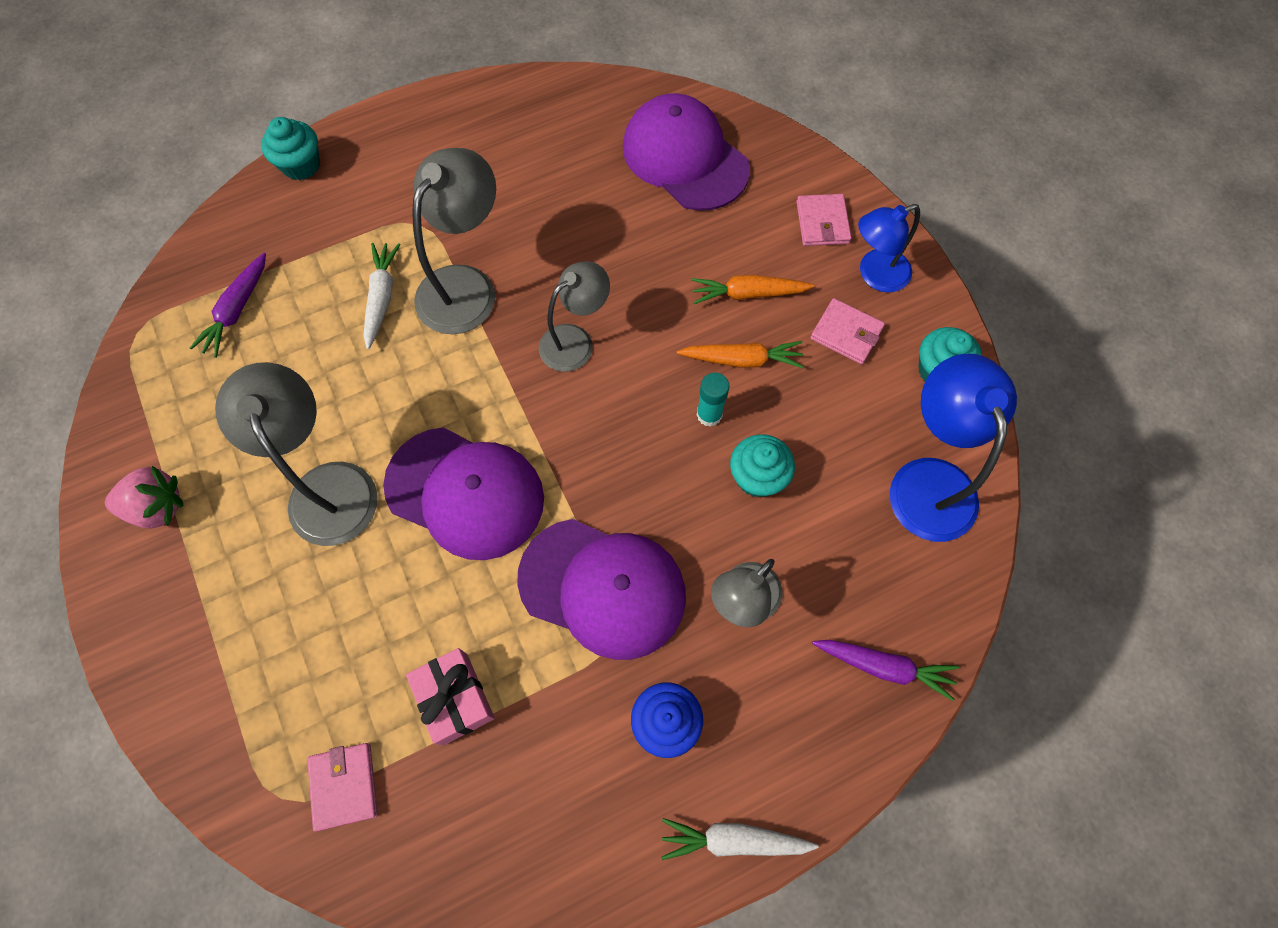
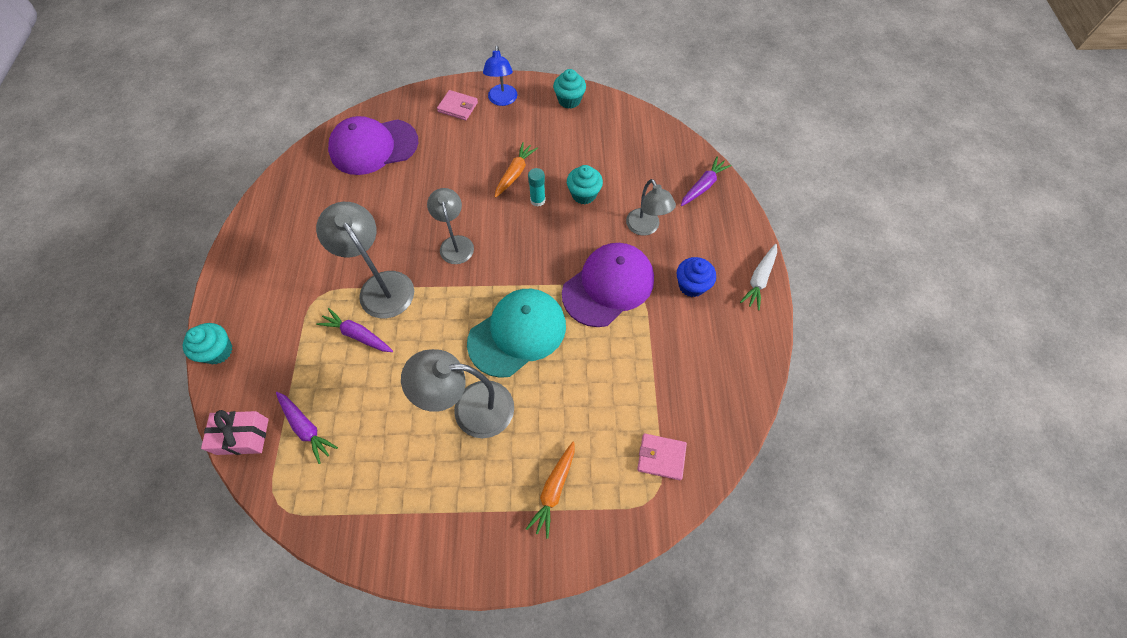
camera: 65 degrees left, 5 degrees down
pink strawberry [105,466,184,529] -> none
white carrot [364,243,401,350] -> purple carrot [316,308,393,352]
purple cap [383,427,544,560] -> turquoise cap [467,289,566,378]
pink gift [406,648,495,745] -> pink gift moved to [201,410,269,455]
orange carrot [691,275,814,304] -> orange carrot moved to [526,442,574,538]
pink wallet [810,298,885,364] -> none
blue lamp [889,354,1017,542] -> none

